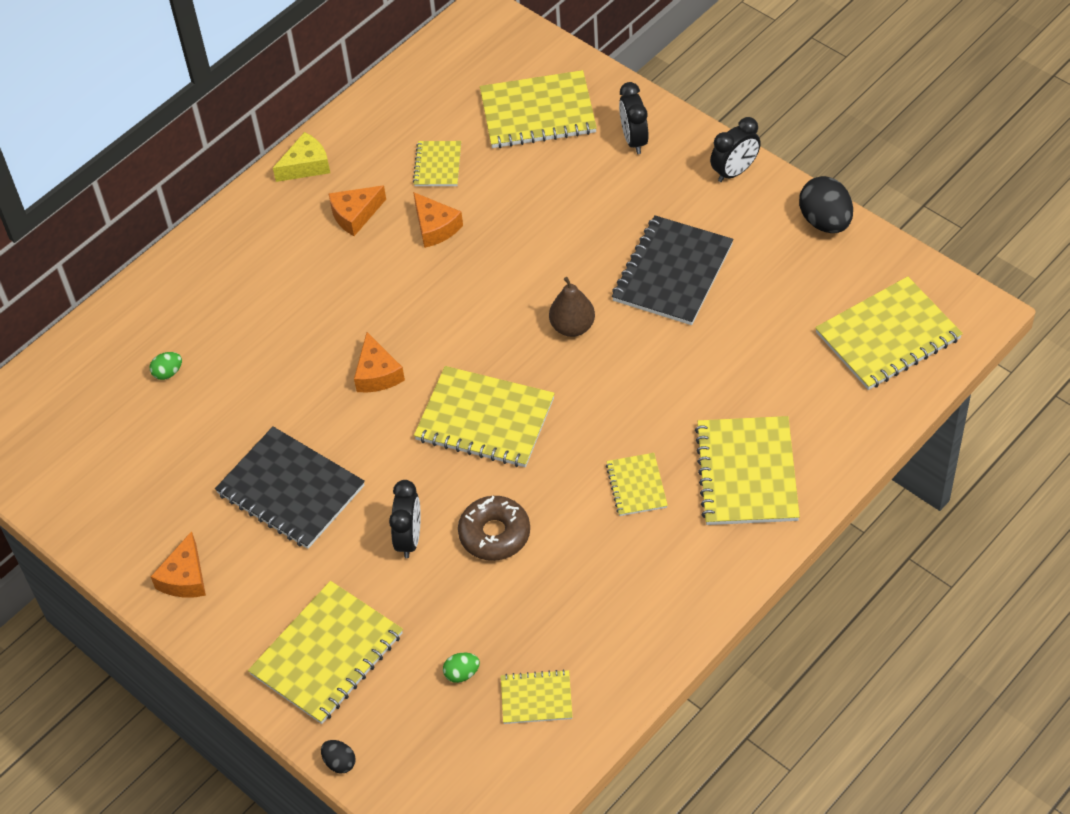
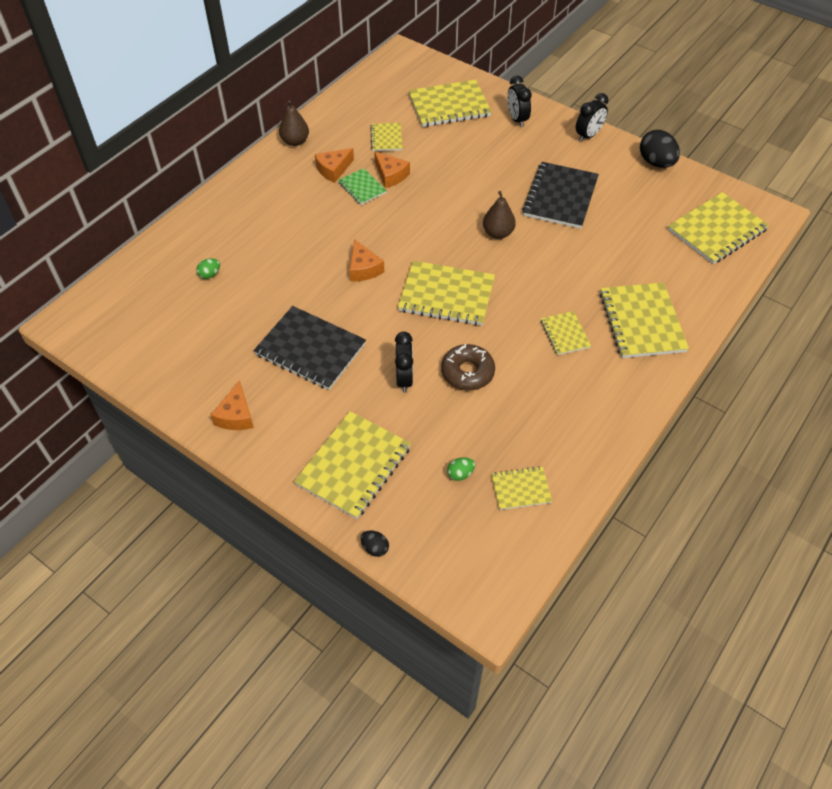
camera: 10 degrees left, 0 degrees up
yellow cheese [273,132,330,182] -> brown pear [279,100,309,146]
none -> green notebook [338,168,387,205]

